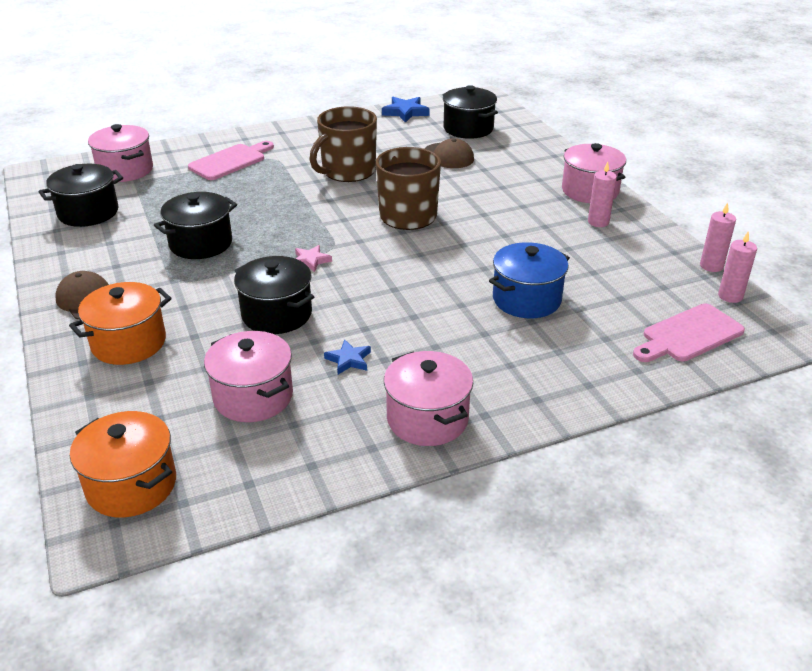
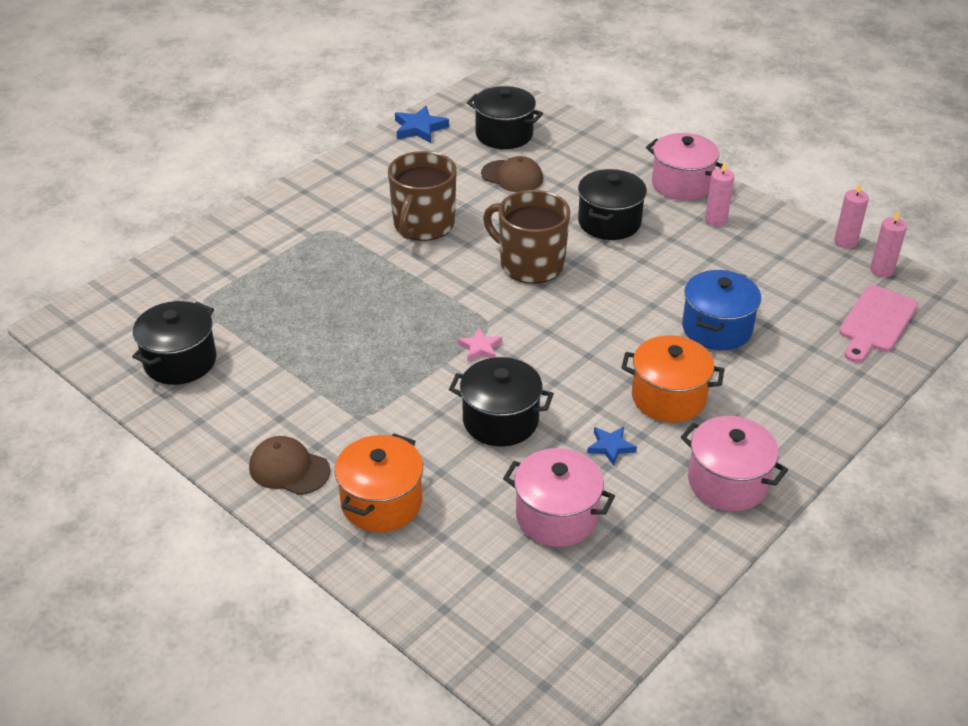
camera: 25 degrees left, 5 degrees up
orange pot [70,411,176,517] -> orange pot moved to [621,335,724,422]
pink pot [88,124,153,182] -> none
black pot [154,192,237,259] -> black pot moved to [578,169,647,240]
pink cutting board [188,141,274,180] -> none

